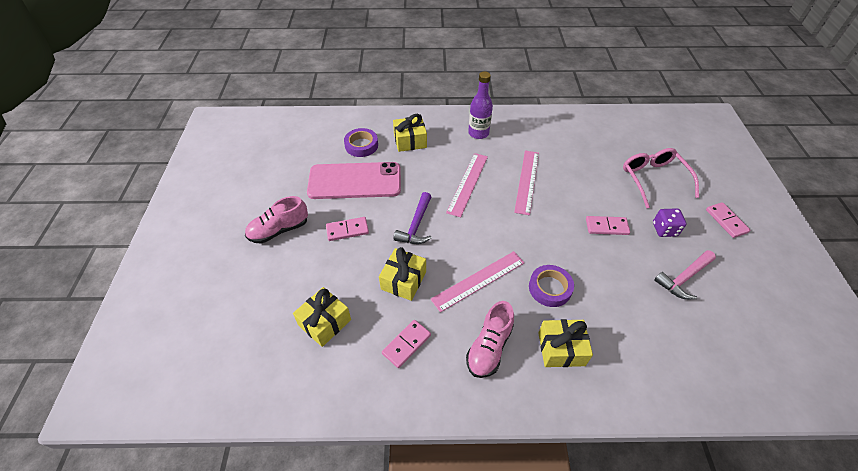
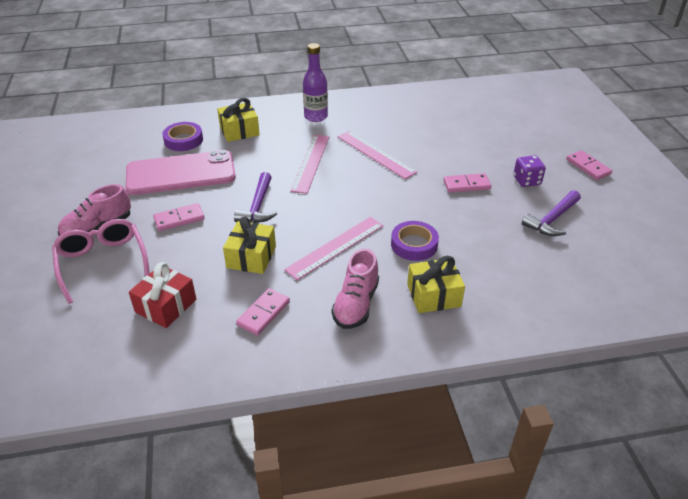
camera: 10 degrees left, 10 degrees down
yellow gift [293,287,351,347] -> red gift [129,262,196,328]
pink ruler [514,151,539,215] -> pink ruler turned 45 degrees counterclockwise [338,131,417,179]
pink glasses [623,148,699,208] -> pink glasses moved to [52,219,150,304]
pink hammer [654,250,716,299] -> purple hammer [522,190,581,236]

